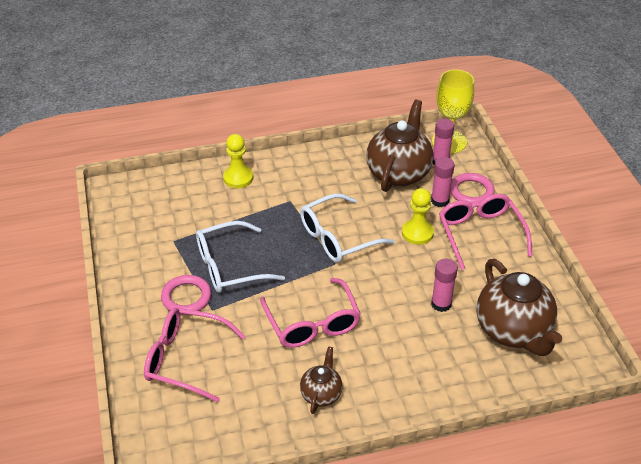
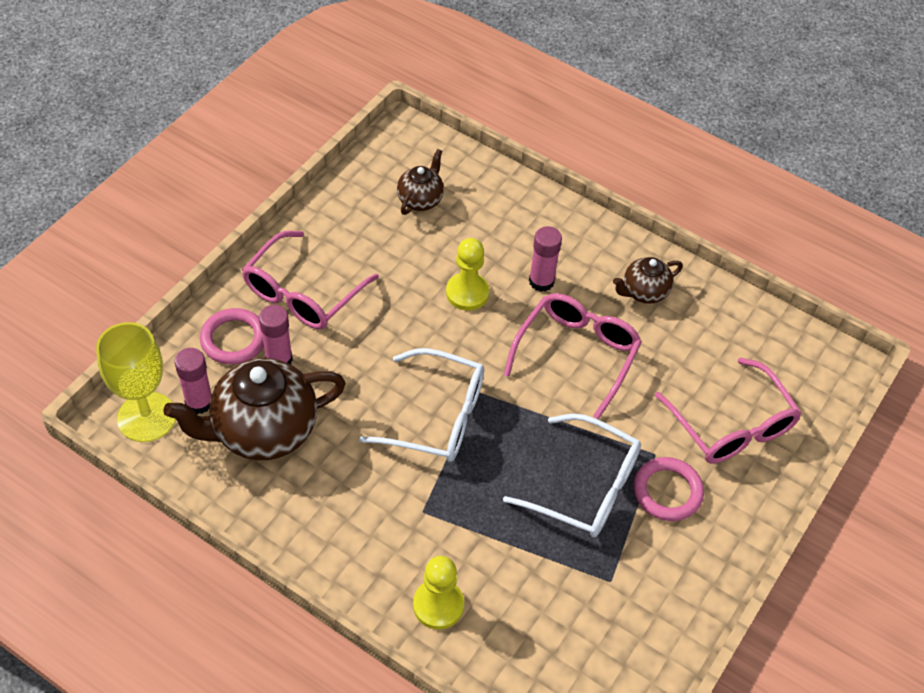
camera: 135 degrees left, 10 degrees up
yellow pawn [402,188,434,245] -> yellow pawn moved to [446,238,490,311]
pink glue stick [431,259,458,312] -> pink glue stick moved to [529,226,562,292]
brown teapot [476,259,562,356] -> brown teapot [397,149,444,215], size x0.51

